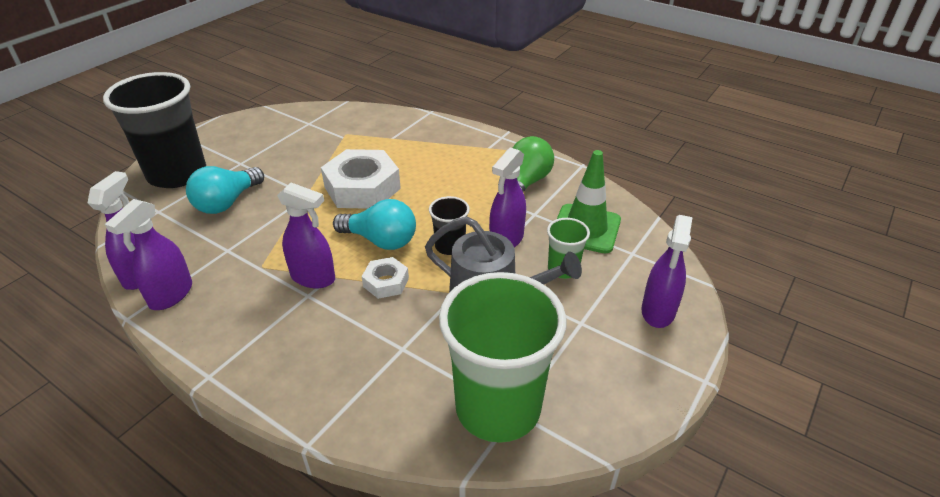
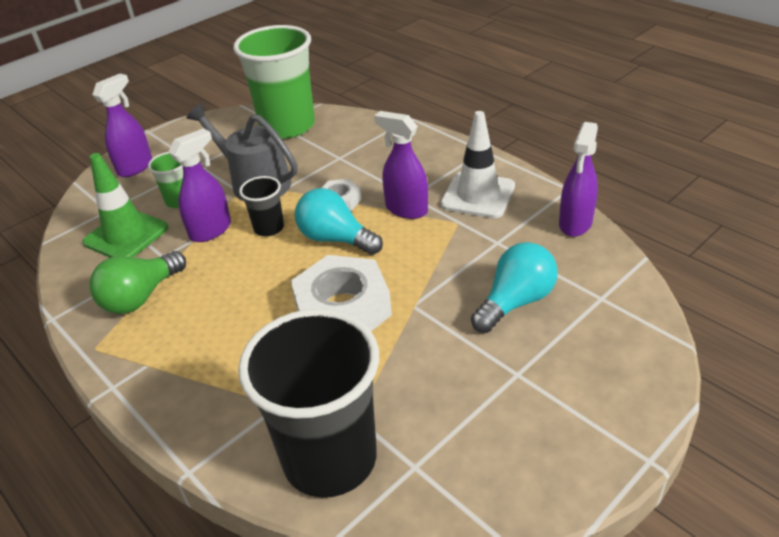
camera: 165 degrees left, 0 degrees up
black cup [103,72,206,188] -> black cup moved to [238,309,379,498]
purple spray bottle [105,199,192,310] -> none
none -> white traffic cone [440,111,515,218]

